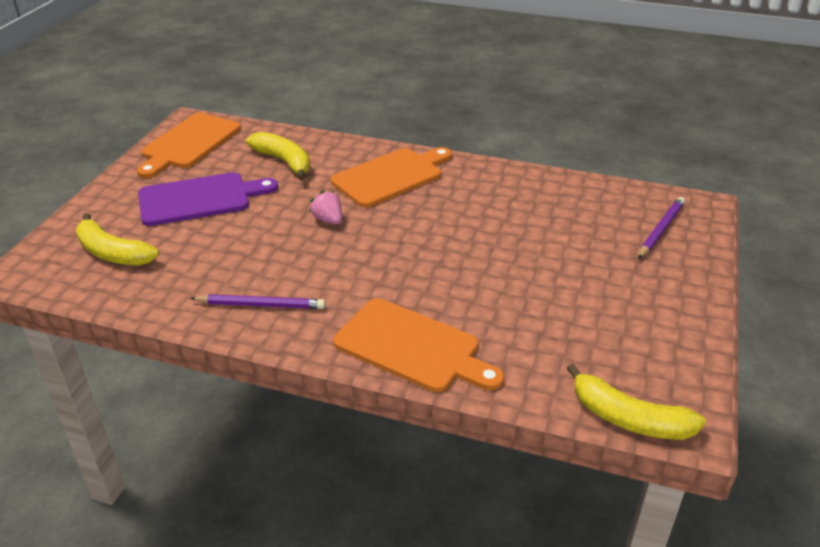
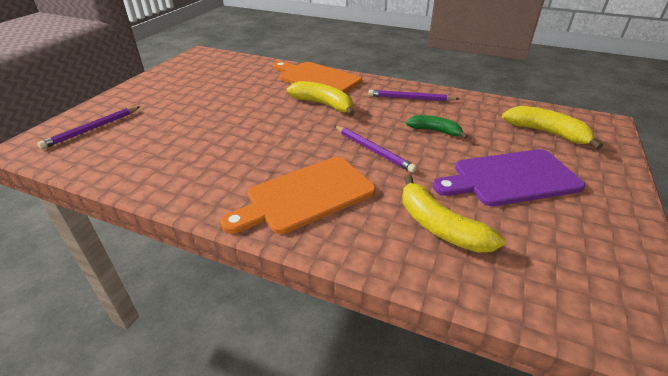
camera: 175 degrees left, 0 degrees up
orange cutting board [137,113,241,178] -> none
pink strawberry [309,190,342,224] -> purple pencil [334,126,417,173]
yellow banana [566,364,706,440] -> yellow banana moved to [287,81,355,116]
none -> green banana [406,115,468,139]

